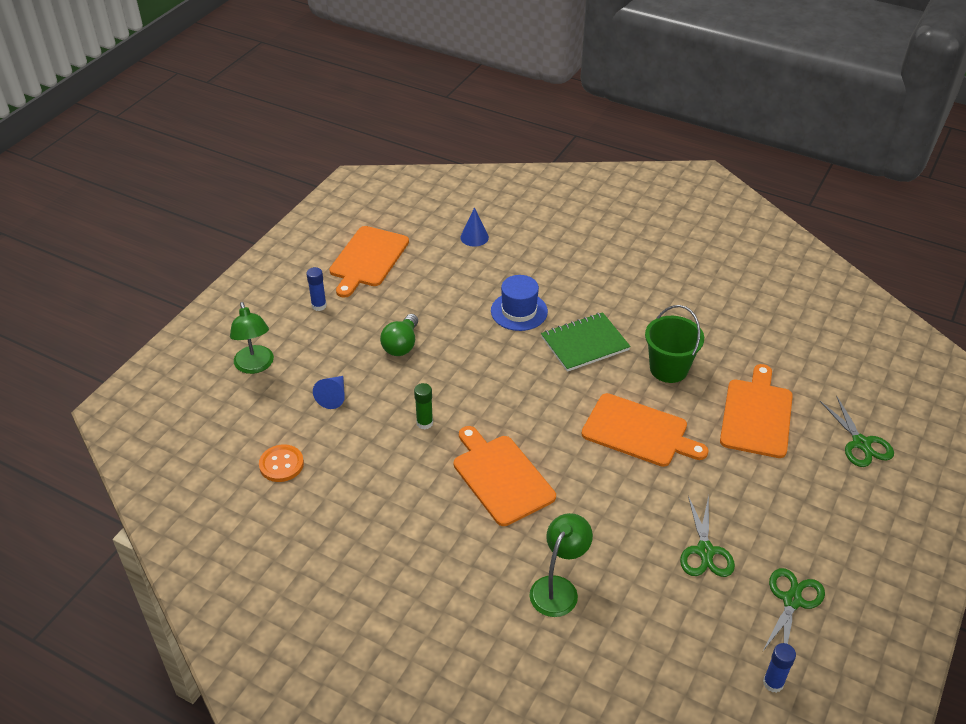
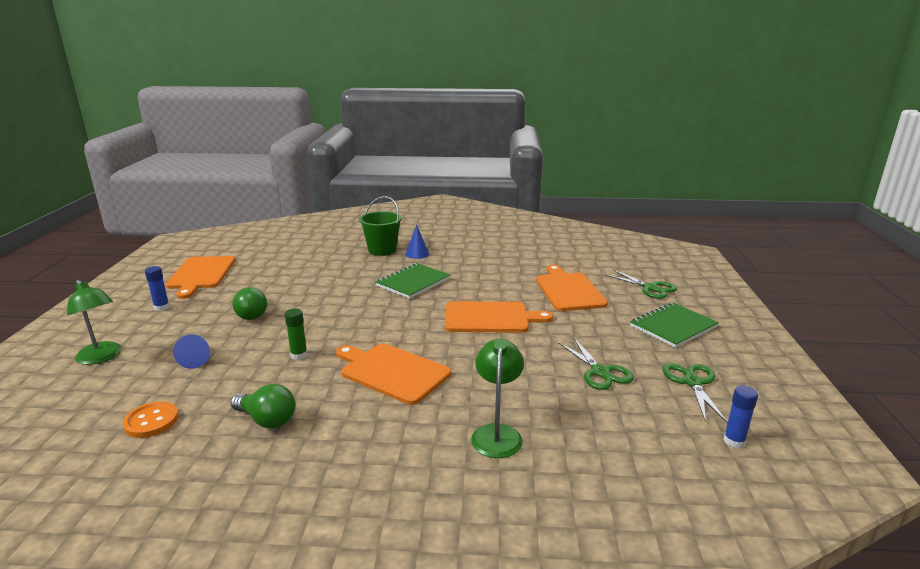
camera: 25 degrees left, 20 degrees down
blue cone [460,207,489,247] -> blue cone moved to [406,224,429,259]
blue hat [491,275,548,331] -> none
green bucket [645,305,704,383] -> green bucket moved to [359,196,402,256]
none -> green light bulb [231,384,295,428]
none -> green notebook [630,303,719,348]

